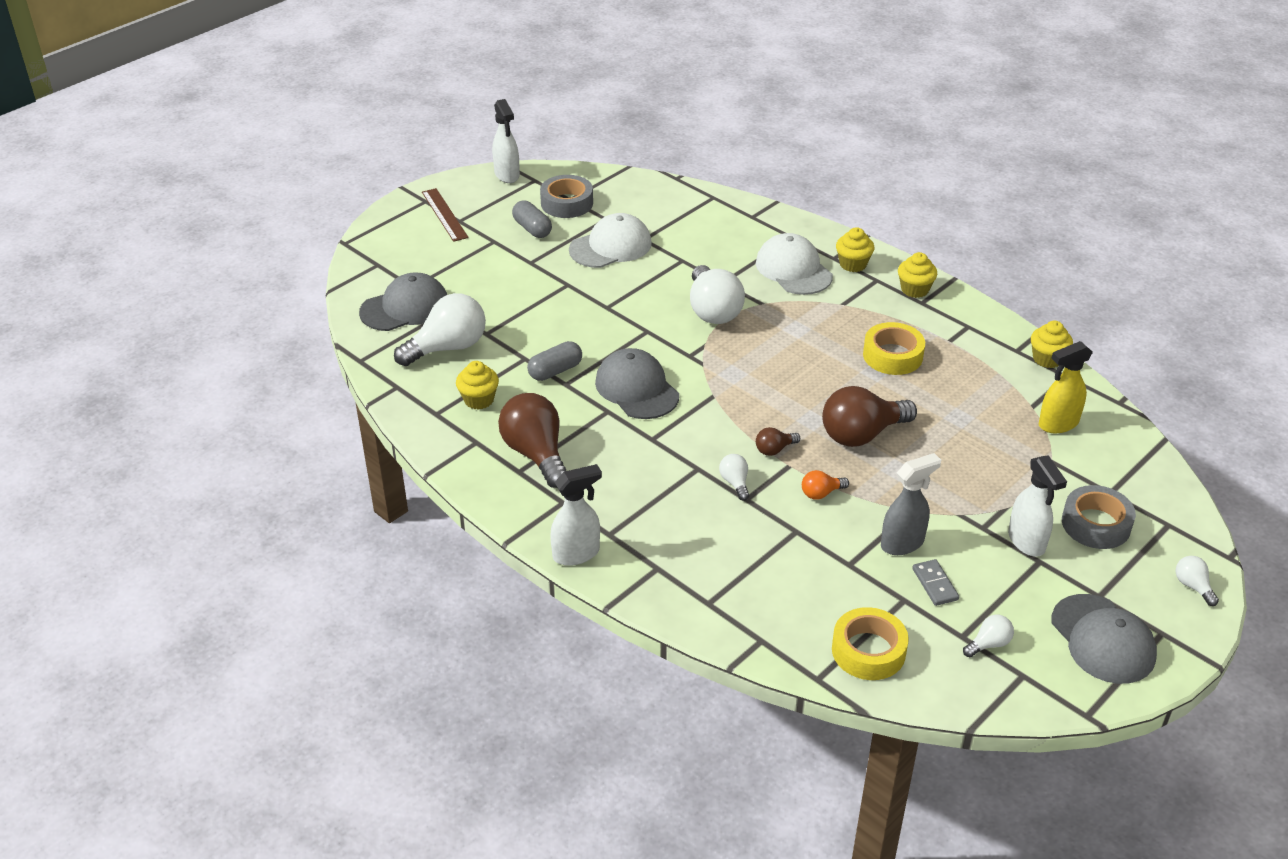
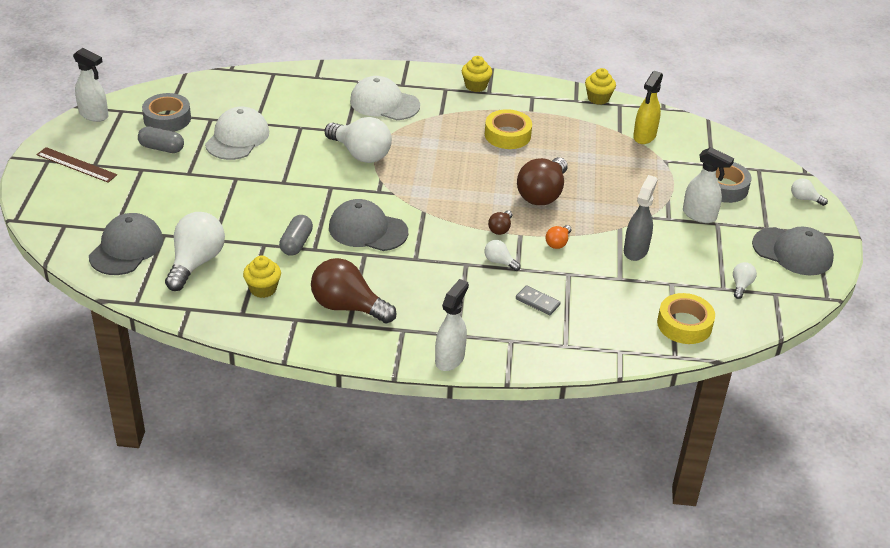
camera: 40 degrees left, 0 degrees up
yellow cupcake [836,227,874,272] -> none
grey domino [912,559,959,606] -> grey domino moved to [516,285,561,315]

